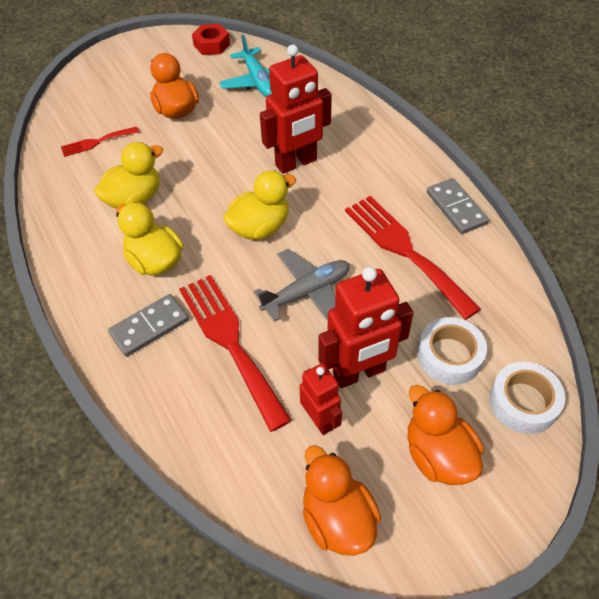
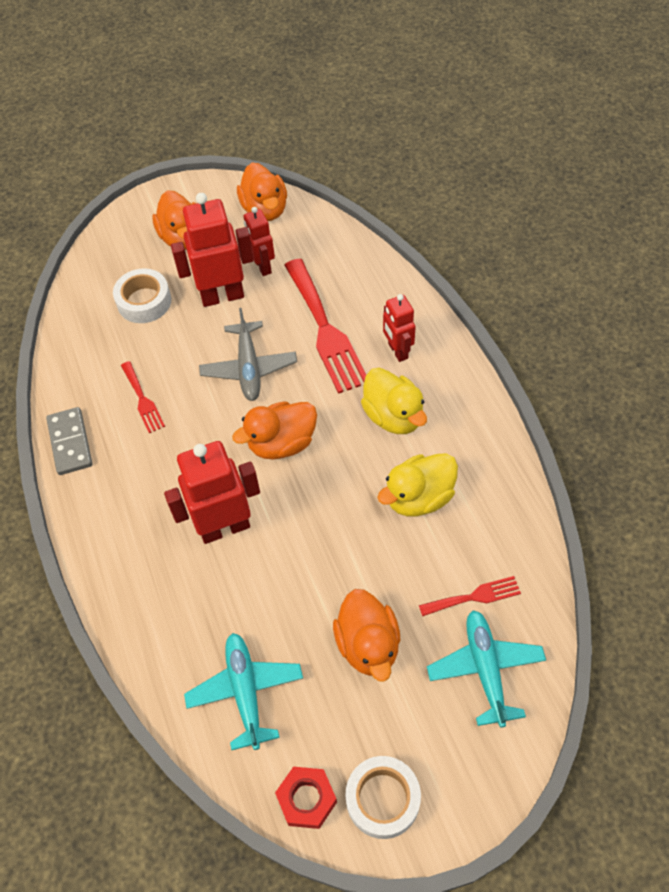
camera: 170 degrees left, 5 degrees up
grey domino [108,294,189,357] -> red robot [383,294,416,362]
yellow duck [223,170,296,240] -> orange duck [232,401,317,460]
grey plane [254,249,350,321] -> grey plane turned 75 degrees counterclockwise [199,308,297,401]
red fork [345,196,481,320] -> red fork [121,361,165,433], size x0.51
white tape [489,362,565,434] -> white tape moved to [345,756,421,839]
none -> turquoise plane [427,610,546,728]

